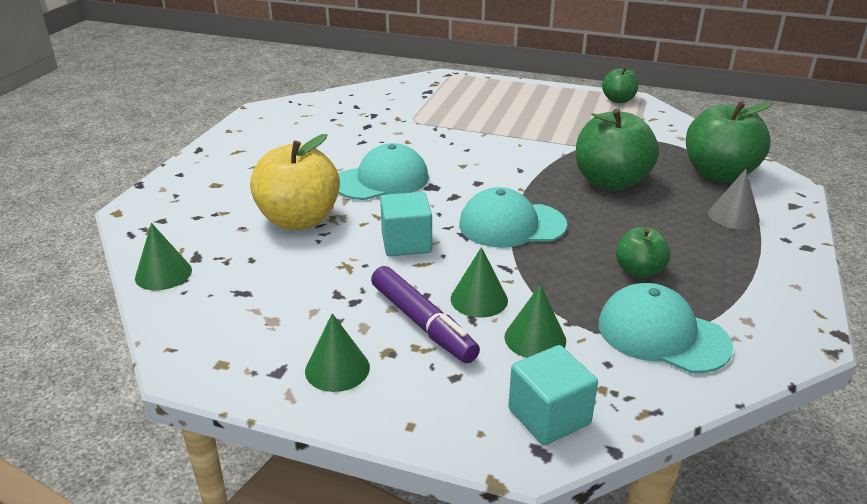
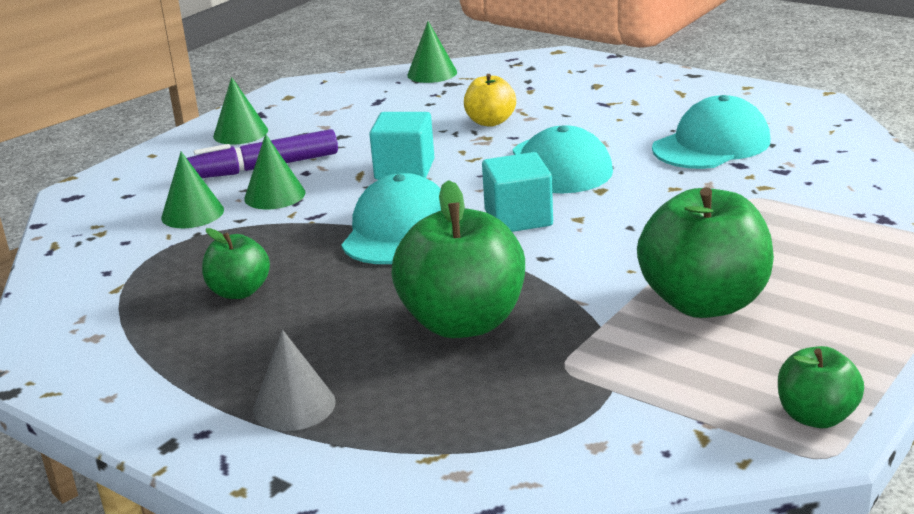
camera: 110 degrees right, 5 degrees down
yellow apple [250,134,340,230] -> yellow apple [464,74,516,127], size x0.54
turquoise cube [508,345,598,445] -> turquoise cube moved to [482,152,553,232]
turquoise cap [598,283,733,373] -> turquoise cap moved to [652,95,771,169]
green apple [686,101,773,183] -> green apple moved to [637,187,774,318]

